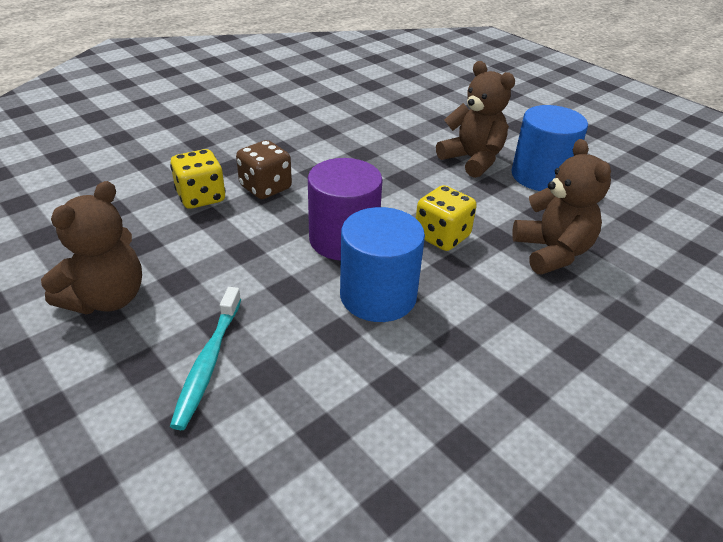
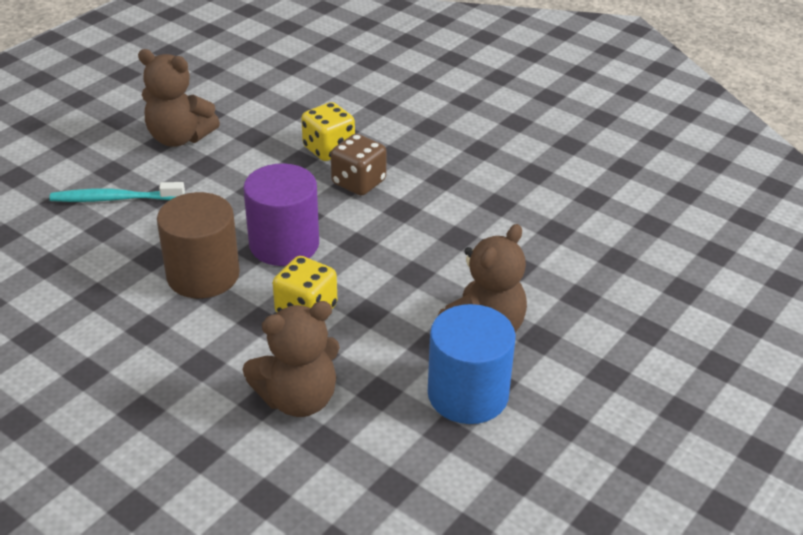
camera: 80 degrees right, 0 degrees up
blue cylinder [340,207,425,322] -> brown cylinder [157,192,240,298]

